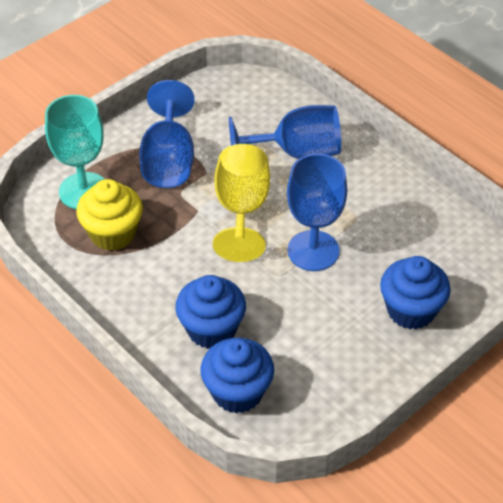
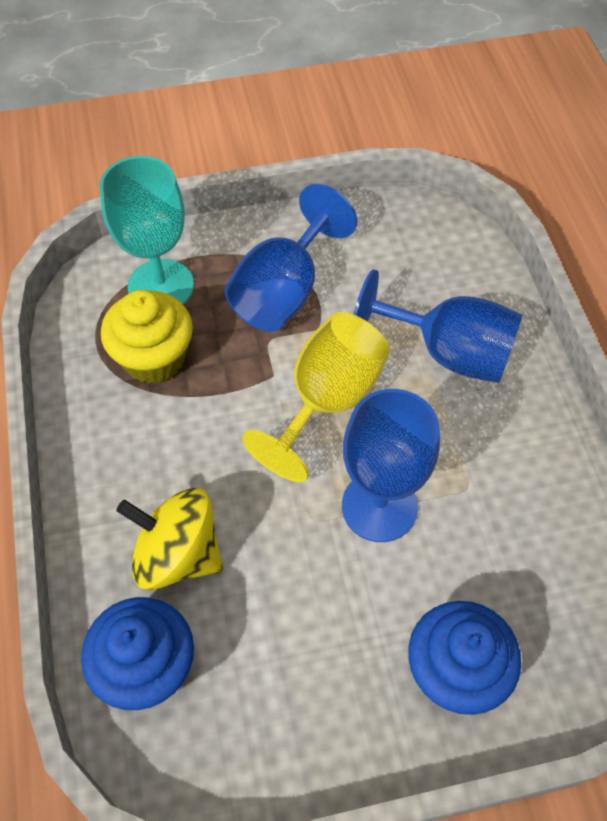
camera: 30 degrees right, 10 degrees up
blue cupcake [175,275,246,349] -> yellow spinning top [116,488,223,590]

